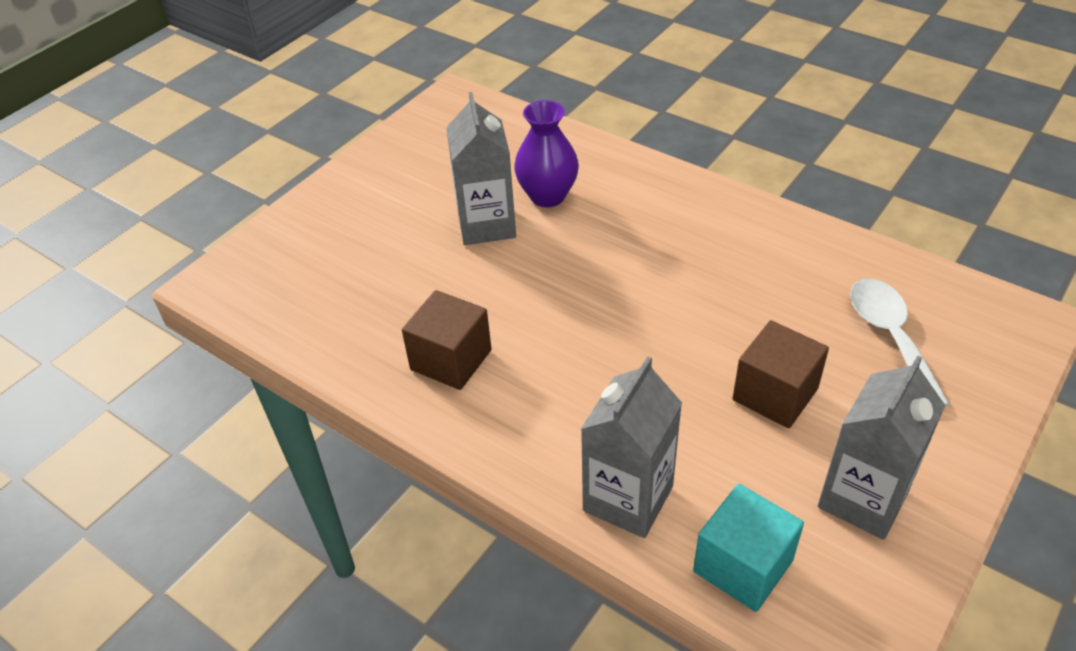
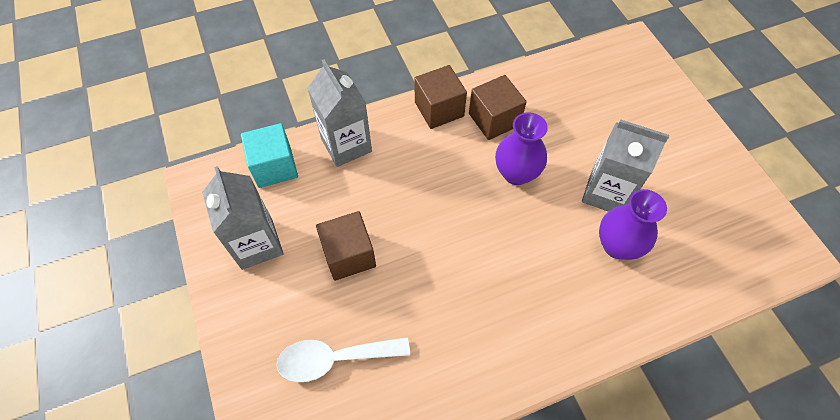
camera: 120 degrees right, 15 degrees up
white spoon [850,279,950,407] -> white spoon turned 150 degrees clockwise [276,337,410,382]
none -> brown cube [414,65,467,129]
none -> purple vase [495,112,548,185]

